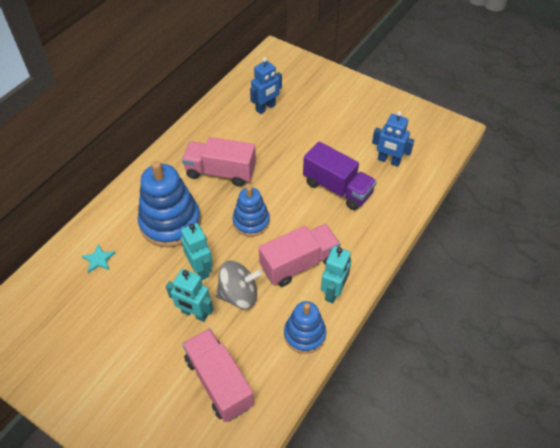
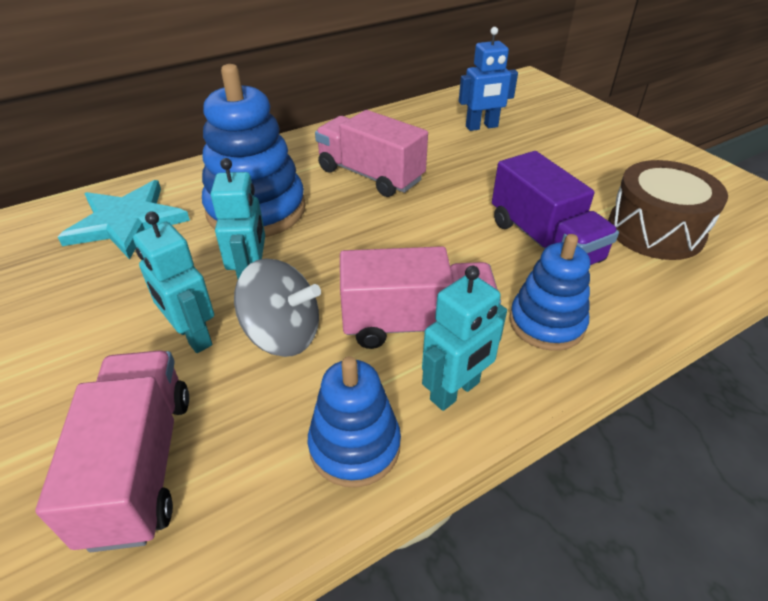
camera: 25 degrees right, 10 degrees down
turquoise star [82,244,116,273] -> turquoise star [58,180,190,260], size x2.25
blue stacking toy [233,186,270,237] -> blue stacking toy moved to [509,234,590,351]
blue robot [372,111,414,167] -> brown drum [608,160,728,260]

